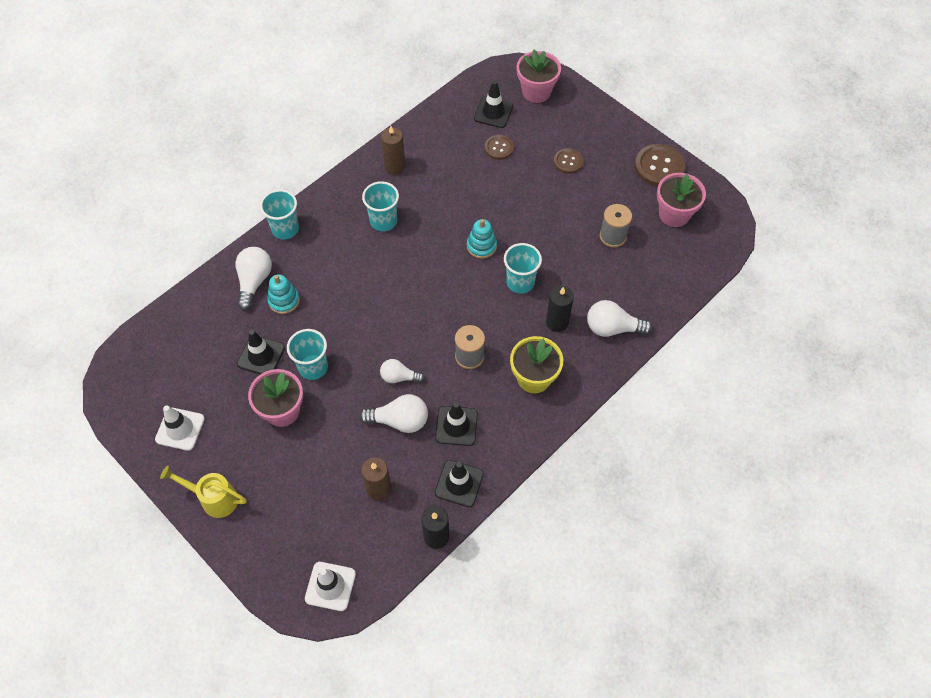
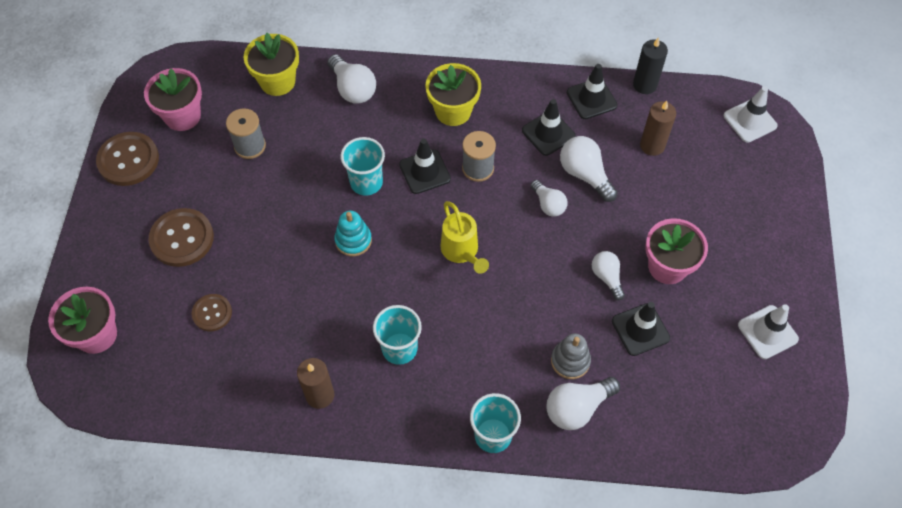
camera: 130 degrees left, 0 degrees up
yellow watering can [160,466,246,518] -> yellow watering can moved to [440,201,489,274]
turquoise stacking toy [267,274,300,314] -> grey stacking toy [551,333,591,379]
turquoise cup [287,329,328,380] -> white light bulb [592,251,625,300]
black traffic cone [474,81,513,128] -> black traffic cone moved to [399,139,451,194]
black candle [546,286,574,332] -> none
brown button [554,148,583,174] -> brown button [148,208,214,267], size x1.67
none -> yellow flower pot [244,33,299,96]

